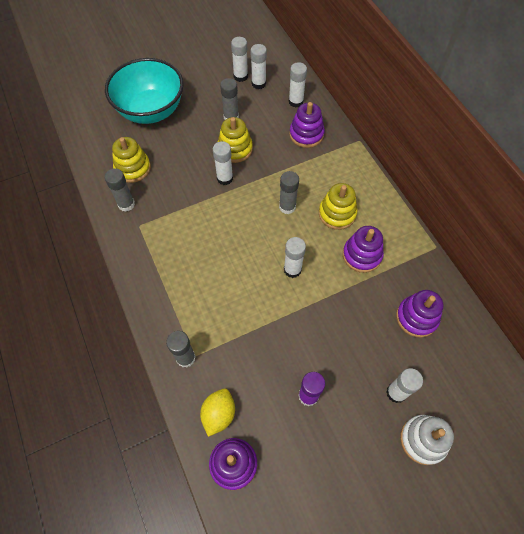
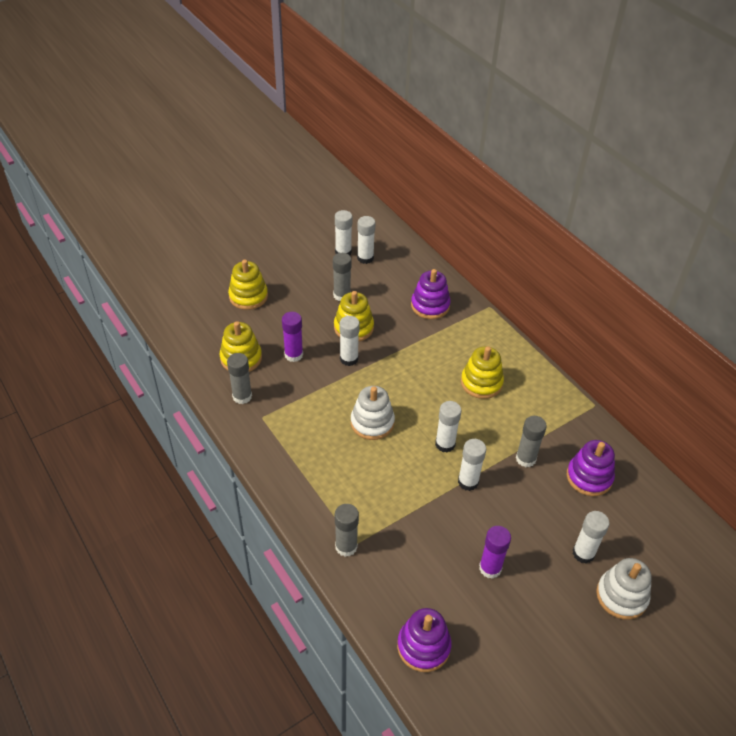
camera: 10 degrees left, 15 degrees down
turquoise bowl [105,58,184,124] -> yellow stacking toy [228,259,268,310]
yellow lemon [200,388,235,437] -> none
grey glue stick [279,171,299,214] -> grey glue stick moved to [516,416,547,467]
white glue stick [289,62,307,108] -> white glue stick moved to [458,439,486,491]
purple stacking toy [343,226,384,273] -> none
none -> purple glue stick [282,312,303,362]
none -> white stacking toy [351,386,395,440]

